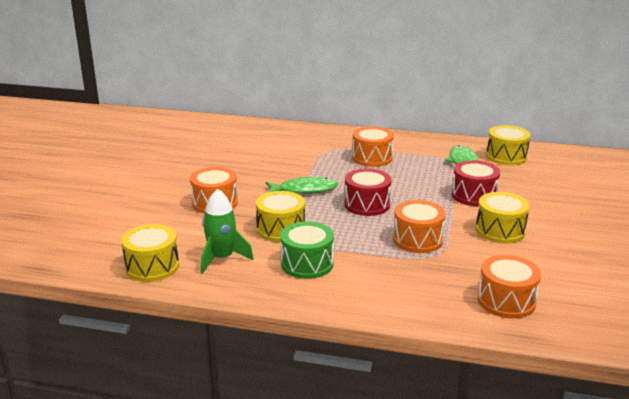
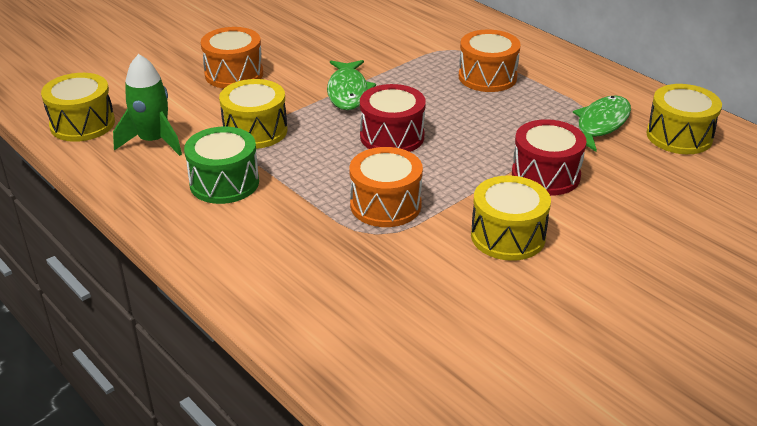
camera: 35 degrees right, 10 degrees up
green fish [266,177,338,194] -> green fish turned 60 degrees clockwise [327,60,376,110]
orange drum [478,255,541,319] -> none

